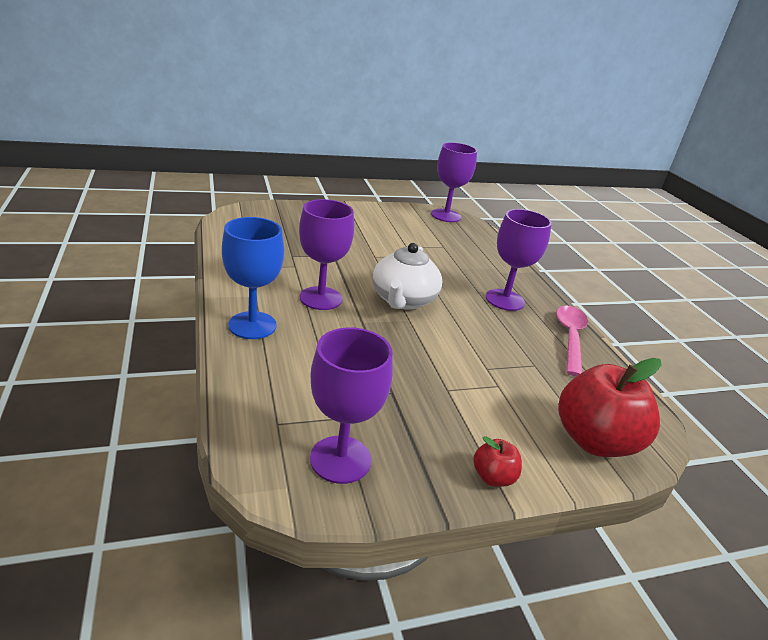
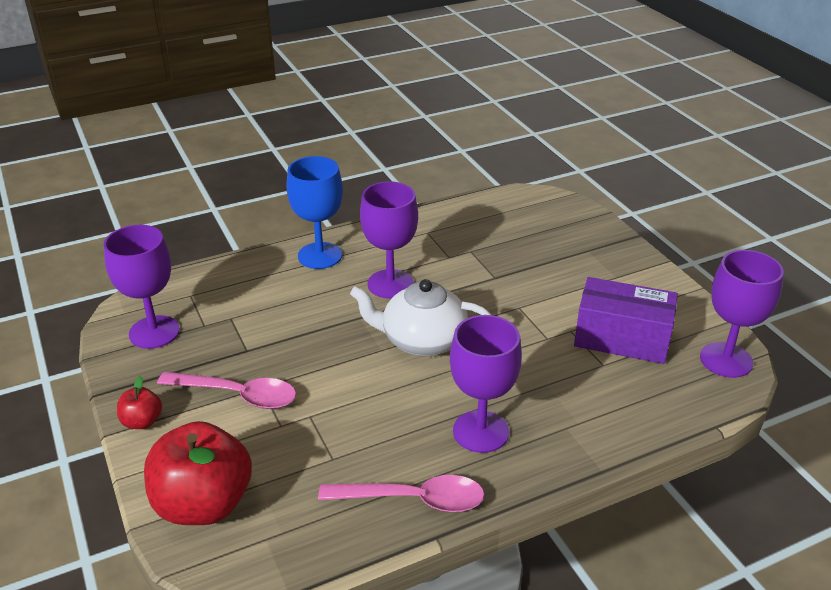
camera: 85 degrees right, 5 degrees up
none -> pink spoon [157,372,296,409]
none -> purple box [574,277,678,364]

